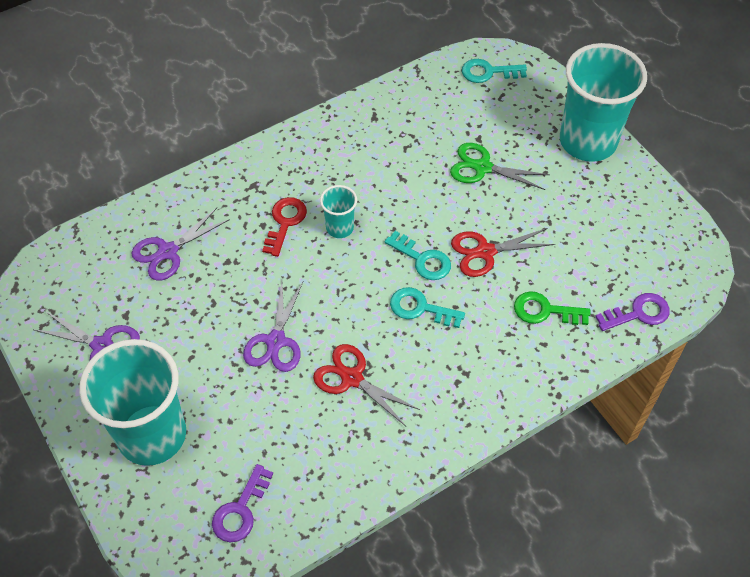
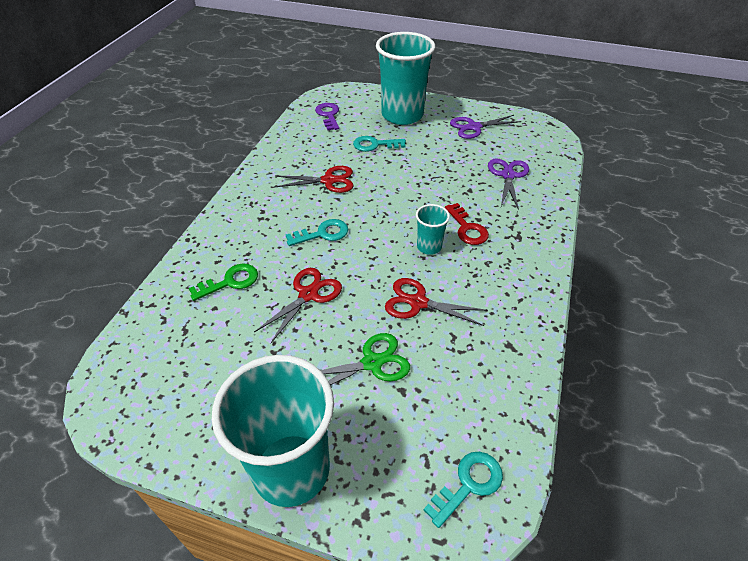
camera: 140 degrees right, 10 degrees down
purple scissors [243,282,303,372] -> none
turquoise key [384,231,451,280] -> turquoise key moved to [353,136,406,152]
purple key [595,293,670,331] -> none
none -> red scissors [385,278,487,326]

